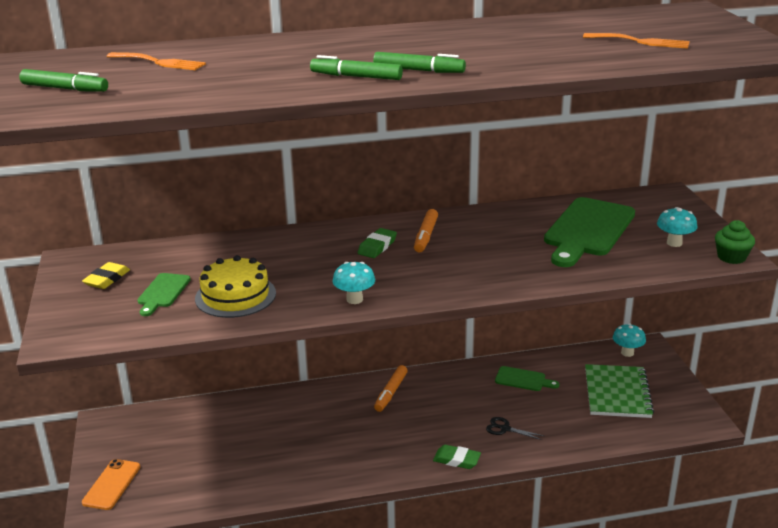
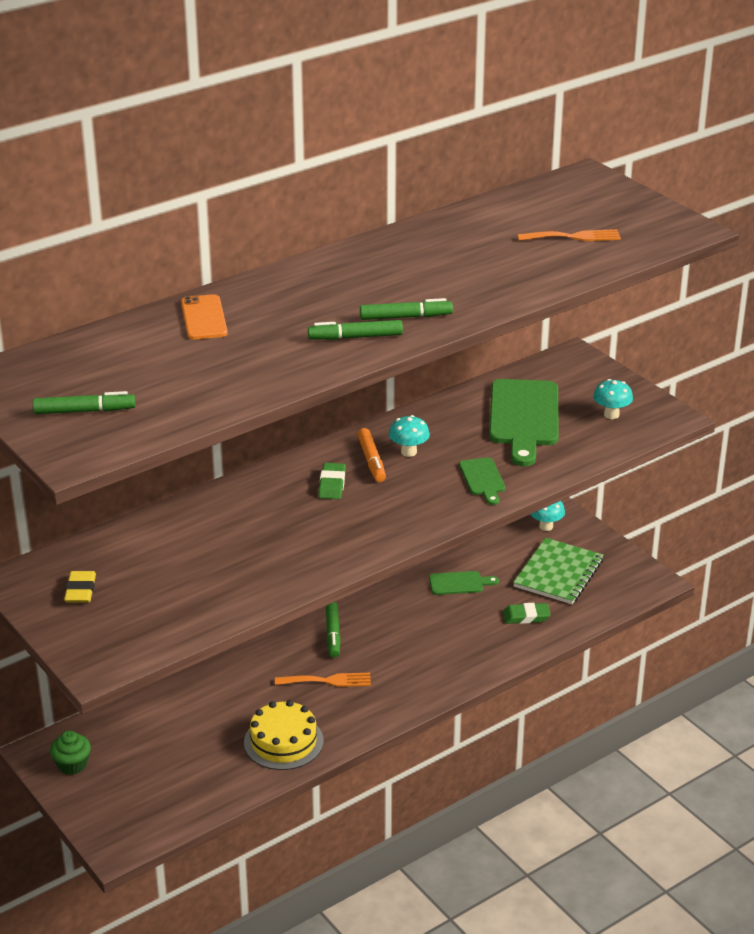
camera: 25 degrees left, 5 degrees up
orange phone [82,459,140,510] -> orange phone moved to [181,294,228,340]
orange fork [107,52,206,70] -> orange fork moved to [275,673,371,687]
green cutting board [138,273,191,316] -> green cutting board moved to [459,457,505,505]
yellow cake [195,255,276,318] -> yellow cake moved to [244,700,324,770]
turquoise mushroom [333,262,375,304] -> turquoise mushroom moved to [389,415,430,457]
orange marker [374,365,408,412] -> green marker [326,602,341,658]
green eraser [433,445,481,469] -> green eraser moved to [503,603,551,624]
black scissors [486,417,544,440] -> none
green notebook [585,364,654,418] -> green notebook turned 45 degrees clockwise [513,538,604,604]
green cupcake [715,220,755,264] -> green cupcake moved to [50,730,91,775]

